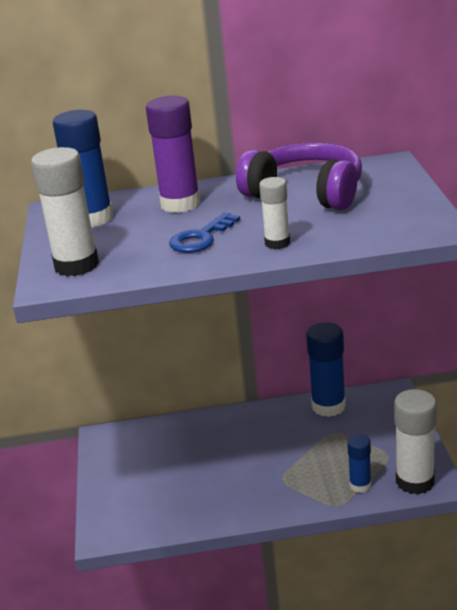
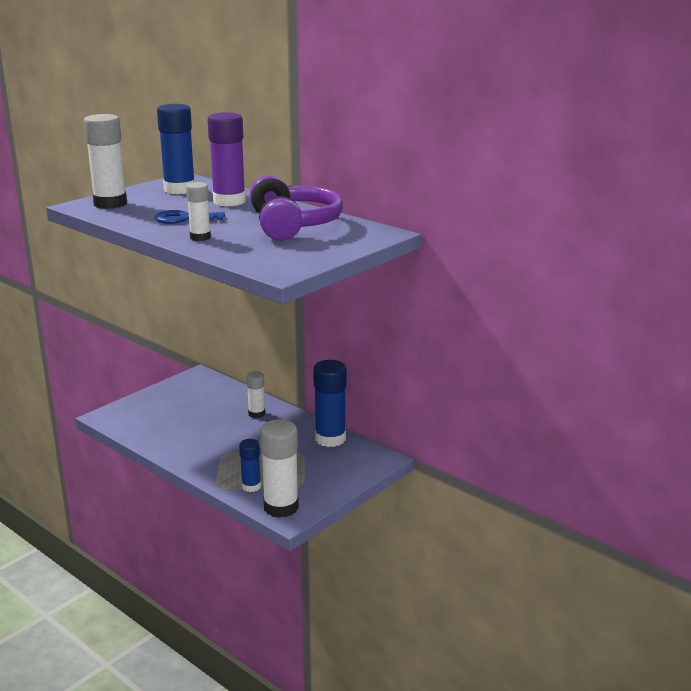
camera: 45 degrees right, 5 degrees down
none -> white glue stick [246,371,265,418]

